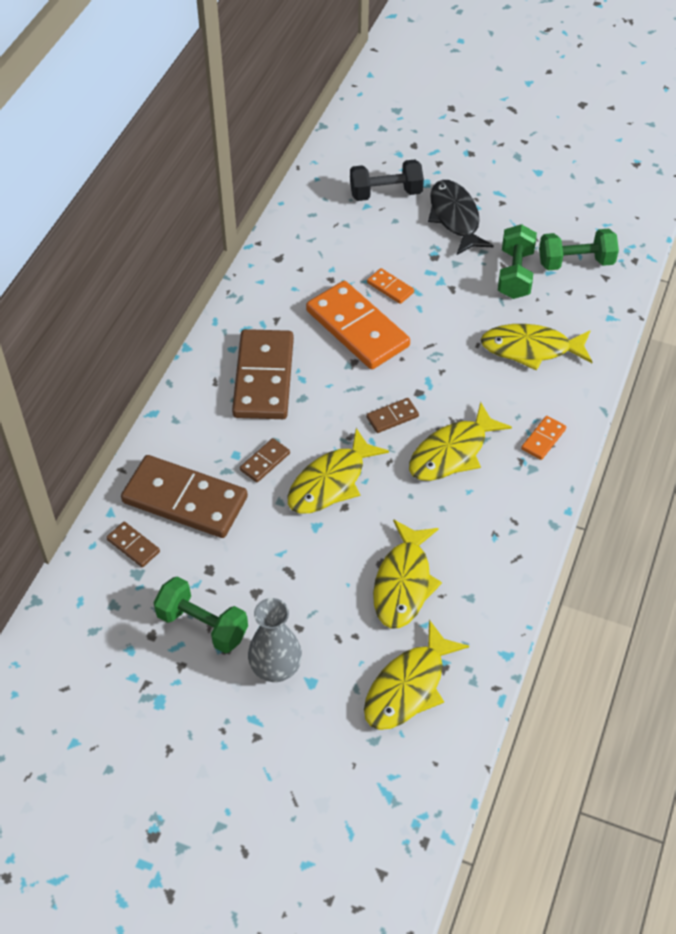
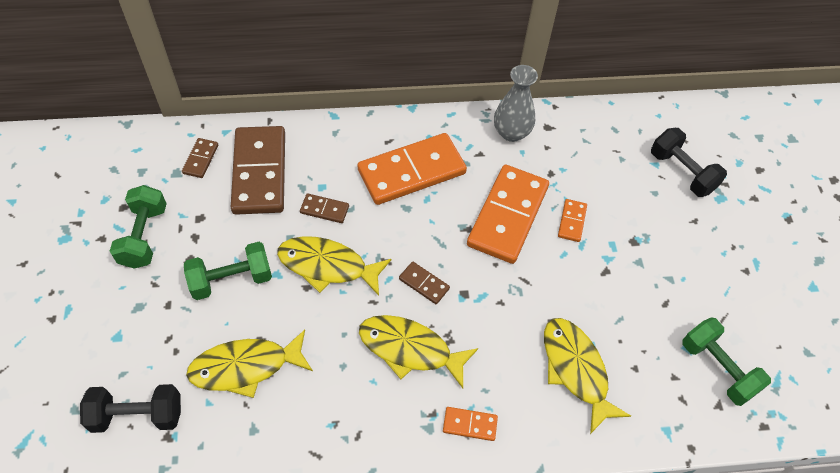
camera: 60 degrees right, 5 degrees up
brown domino [232,329,294,419] -> orange domino [357,133,467,205]
grey vase [248,598,302,682] -> grey vase moved to [494,65,538,142]
yellow fish [364,620,469,730] -> black dumbbell [80,384,181,433]
black fish [428,180,494,255] -> none
green dumbbell [498,224,537,299] -> green dumbbell moved to [184,242,272,300]

